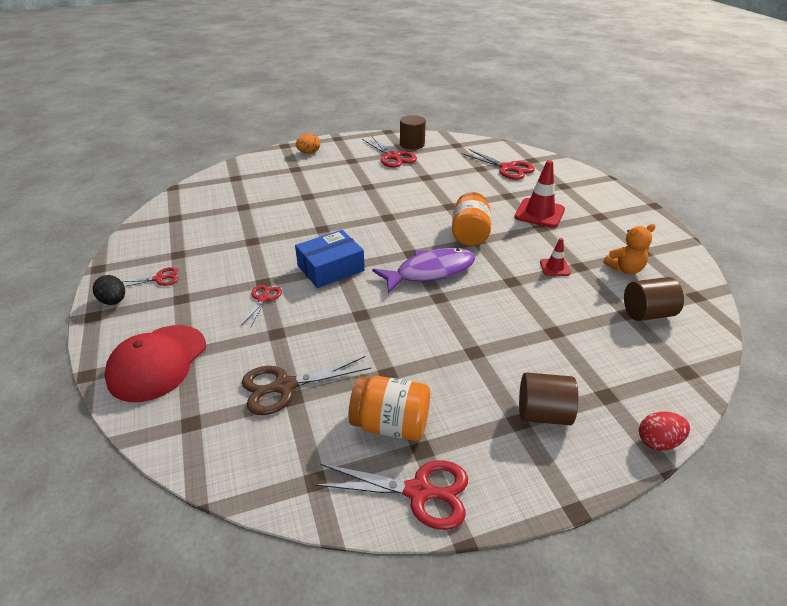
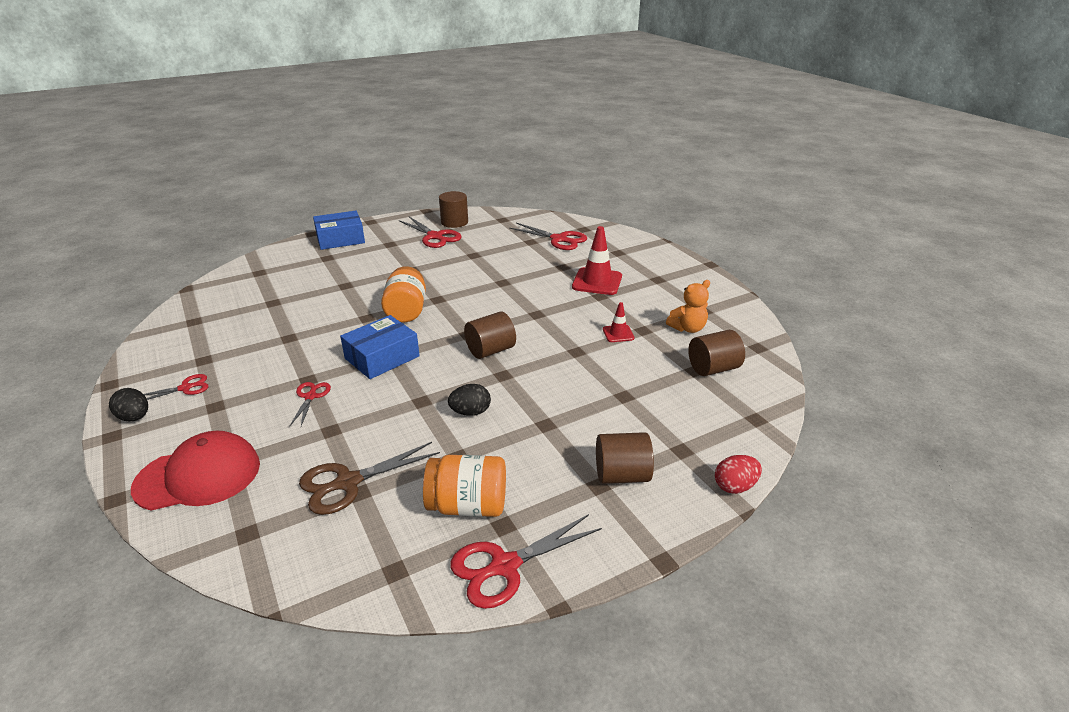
camera: 10 degrees left, 5 degrees down
red cap [104,325,206,402] -> red cap turned 120 degrees counterclockwise [131,431,260,511]
orange egg [296,133,320,153] -> blue box [313,211,365,250]
red scissors [314,461,468,530] -> red scissors turned 150 degrees clockwise [450,514,602,609]
purple fish [372,248,475,294] -> brown cylinder [464,312,516,359]
orange jar [452,192,491,246] -> orange jar moved to [381,266,426,322]
none -> black egg [448,384,491,416]

